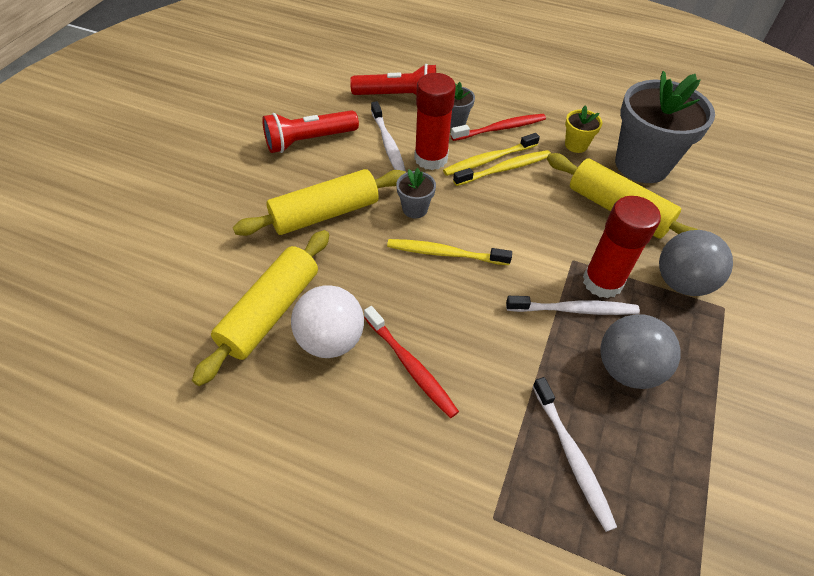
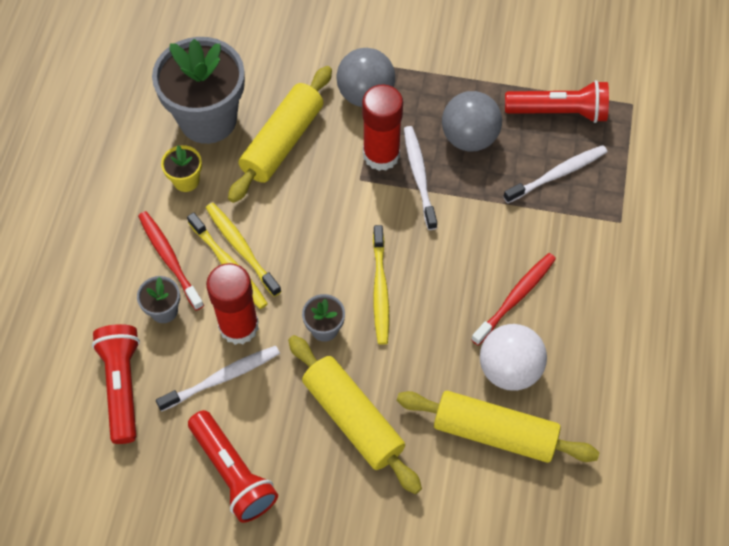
camera: 100 degrees left, 10 degrees up
none -> red flashlight [505,80,609,123]

